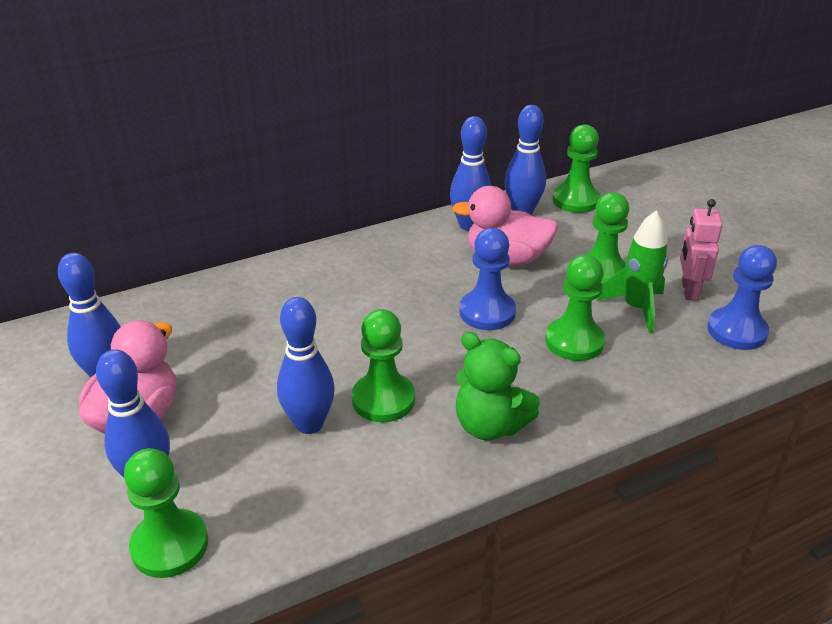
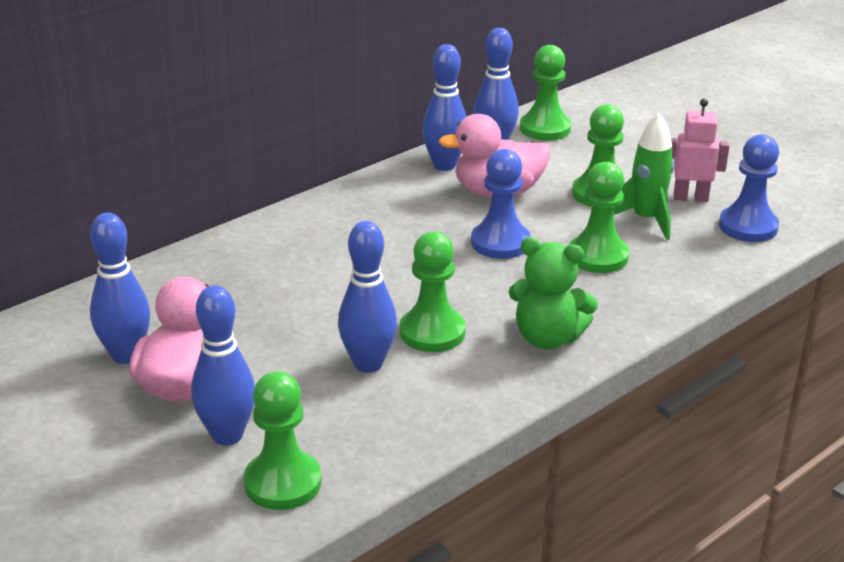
camera: 15 degrees left, 5 degrees down
pink robot [680,199,723,301] -> pink robot turned 105 degrees clockwise [671,99,730,202]

